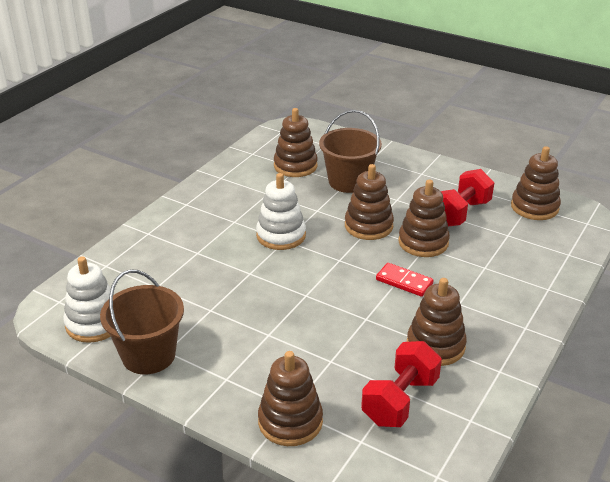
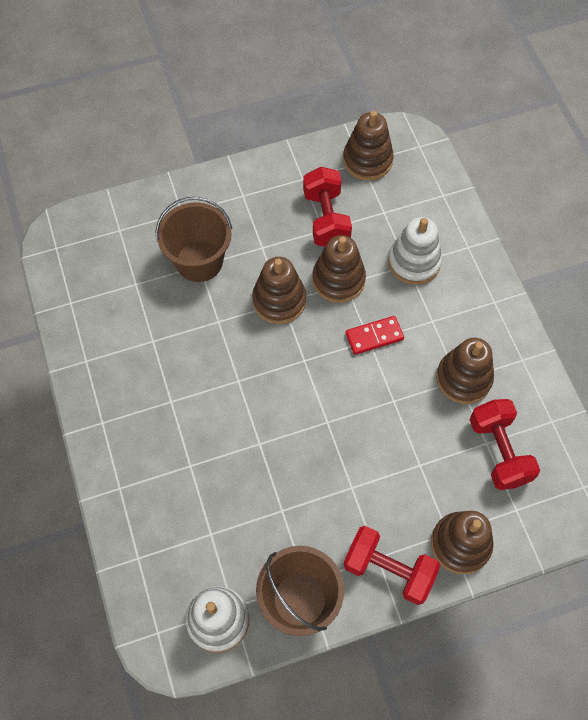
camera: 50 degrees left, 30 degrees up
white stacking toy [256,173,306,250] -> white stacking toy moved to [388,217,442,285]
brown stacking toy [274,108,318,177] -> none
none -> red dumbbell [343,526,440,605]

